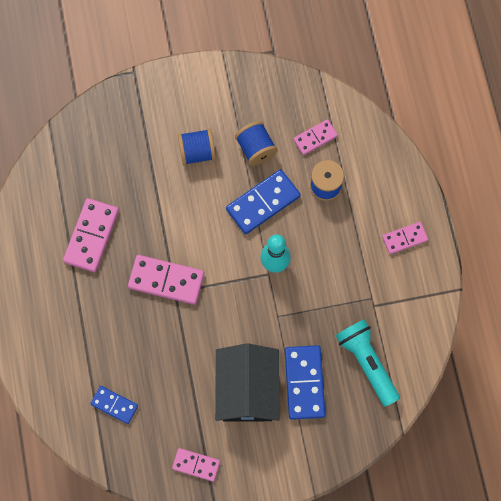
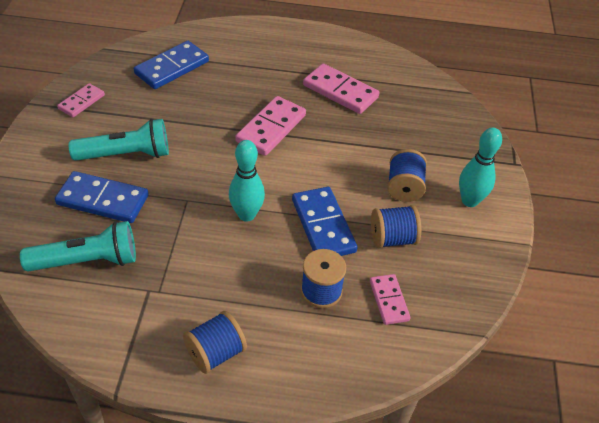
camera: 105 degrees right, 25 degrees down
blue domino [90,386,138,424] -> blue domino [134,41,209,89], size x1.66
black house [215,343,279,421] -> turquoise flashlight [68,119,169,161]
pink domino [382,222,428,254] -> blue spool [183,311,247,374]
none -> turquoise bowling pin [459,128,502,207]

